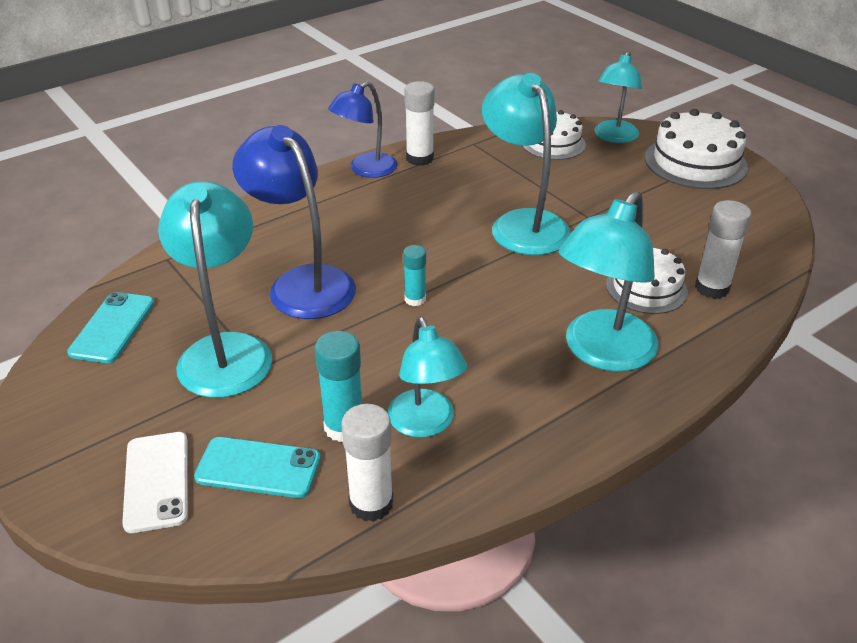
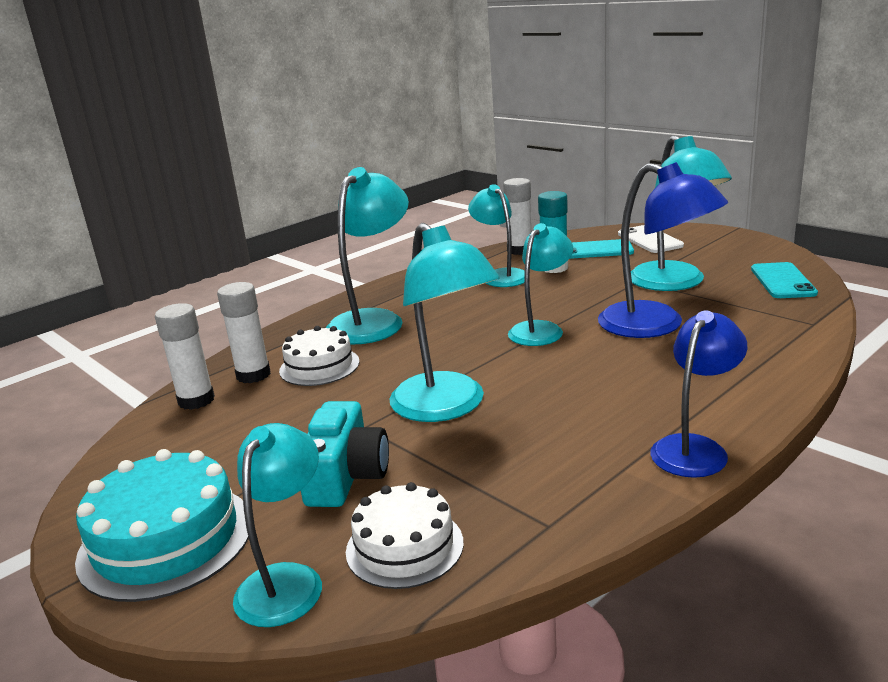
camera: 175 degrees right, 15 degrees down
turquoise glue stick [403,245,426,306] -> turquoise lamp [508,223,573,346]
white glue stick [404,81,435,166] -> white glue stick moved to [155,303,215,410]
white cake [645,109,748,189] -> turquoise cake [75,449,249,602]
none -> turquoise camera [301,401,389,507]

